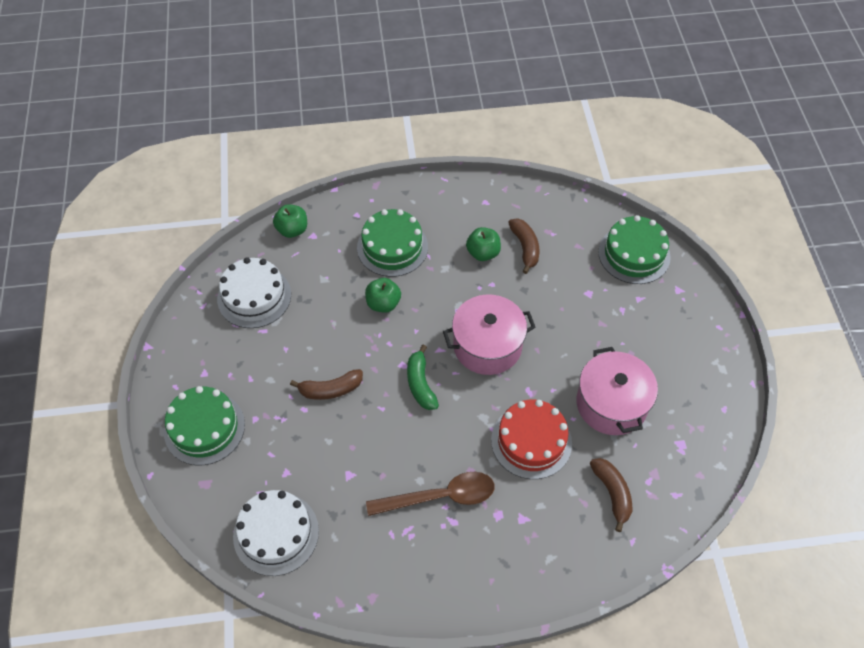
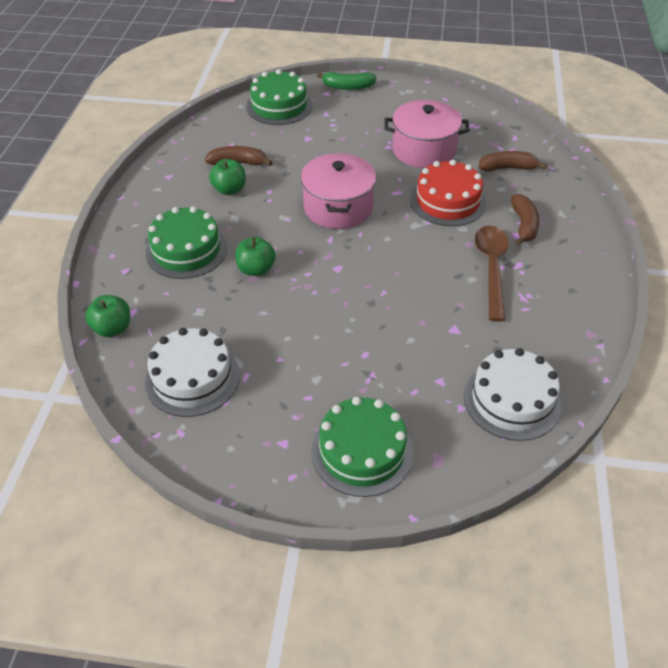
camera: 75 degrees left, 10 degrees down
brown banana [290,369,363,400] -> brown banana moved to [511,194,540,245]
green banana [407,345,439,410] -> green banana moved to [317,72,377,90]

